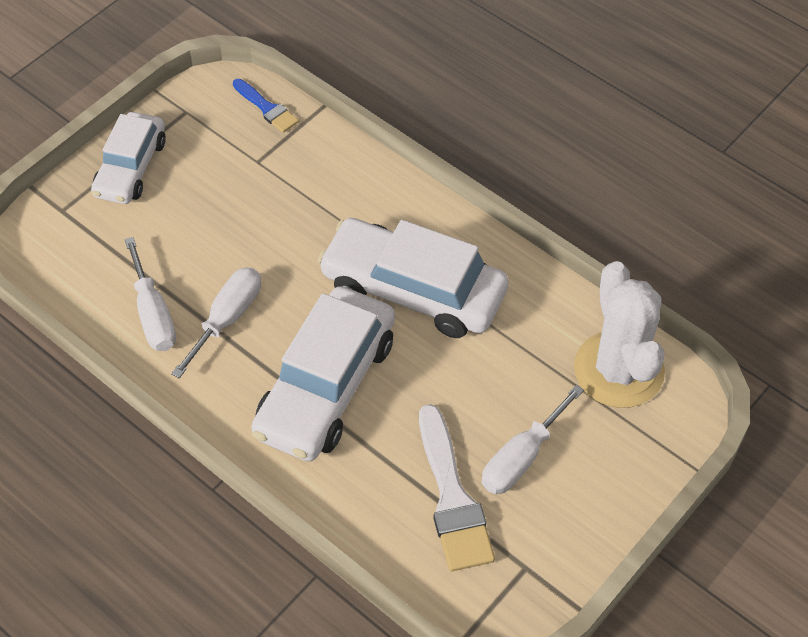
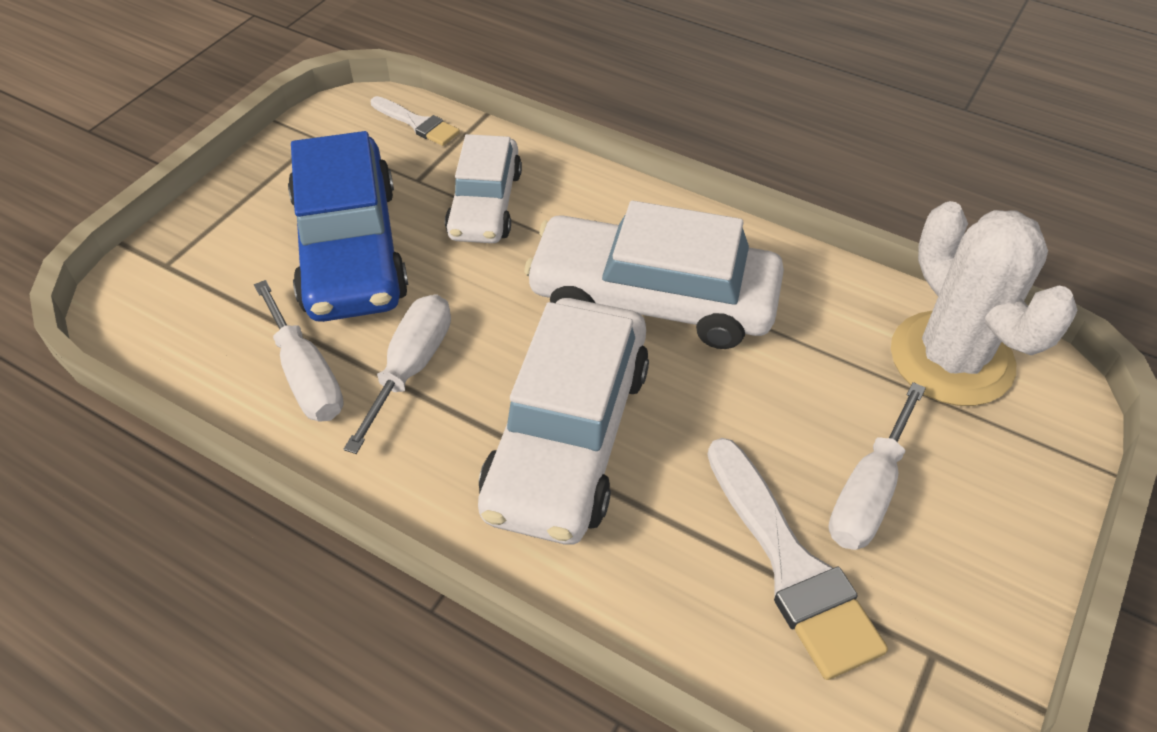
camera: 10 degrees left, 5 degrees down
white car [91,112,166,204] -> white car moved to [445,134,522,243]
blue brush [233,79,299,133] -> white brush [371,96,460,146]
none -> blue car [288,131,408,322]

